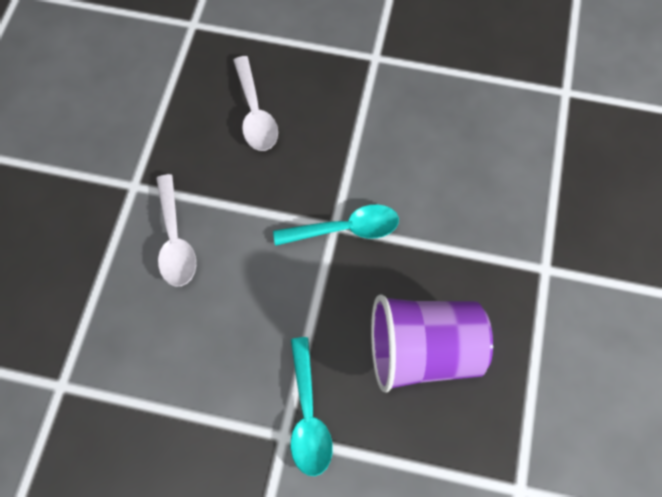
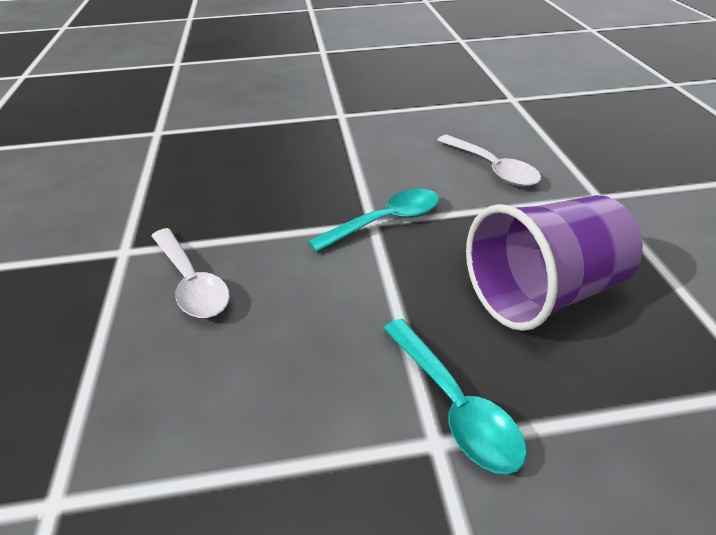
camera: 20 degrees left, 25 degrees down
white spoon [233,56,278,151] -> white spoon moved to [437,135,541,186]

